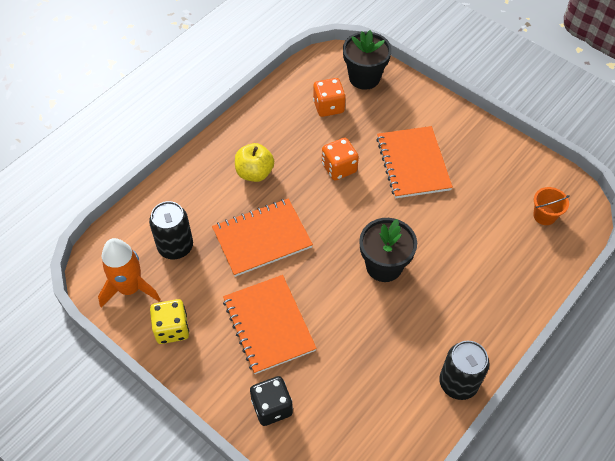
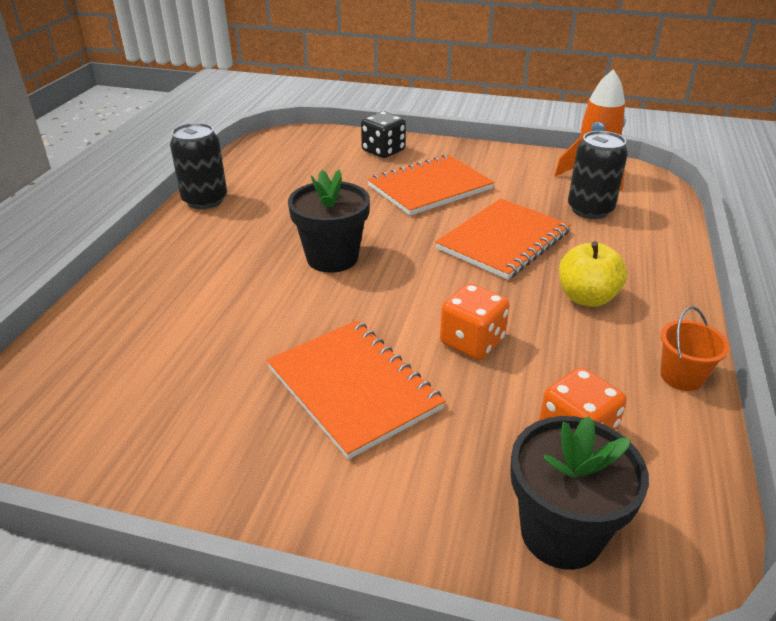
camera: 155 degrees right, 20 degrees down
yellow dice [150,299,189,344] -> none
orange notebook [223,275,317,374] -> orange notebook turned 75 degrees counterclockwise [367,155,495,216]
orange bucket [533,187,570,225] -> orange bucket moved to [661,306,730,391]

